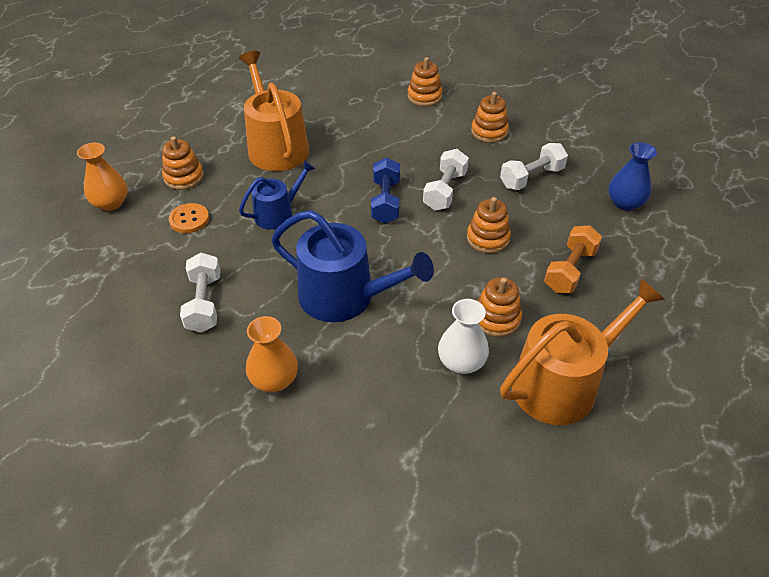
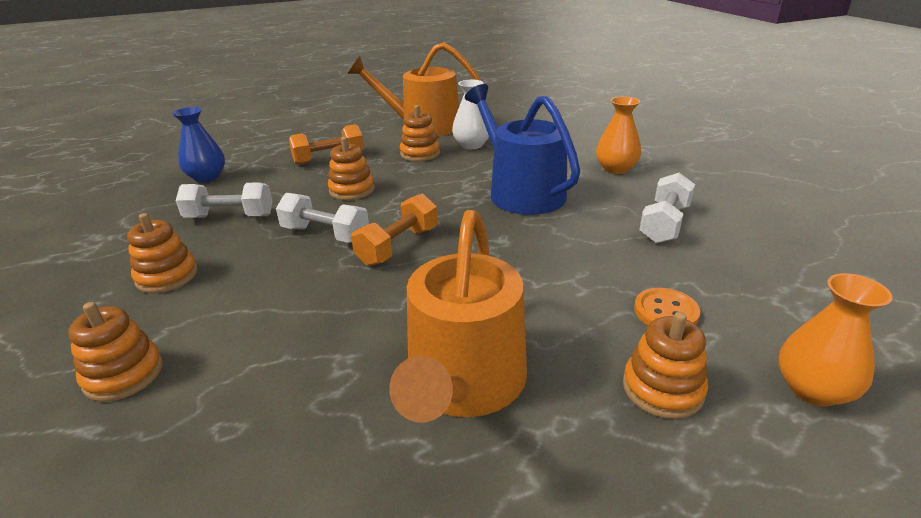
camera: 145 degrees left, 15 degrees down
blue watering can [239,160,315,230] -> none
blue dumbbell [371,158,400,223] -> orange dumbbell [351,194,438,266]
white dumbbell [423,149,469,211] -> white dumbbell turned 60 degrees clockwise [276,193,369,243]

